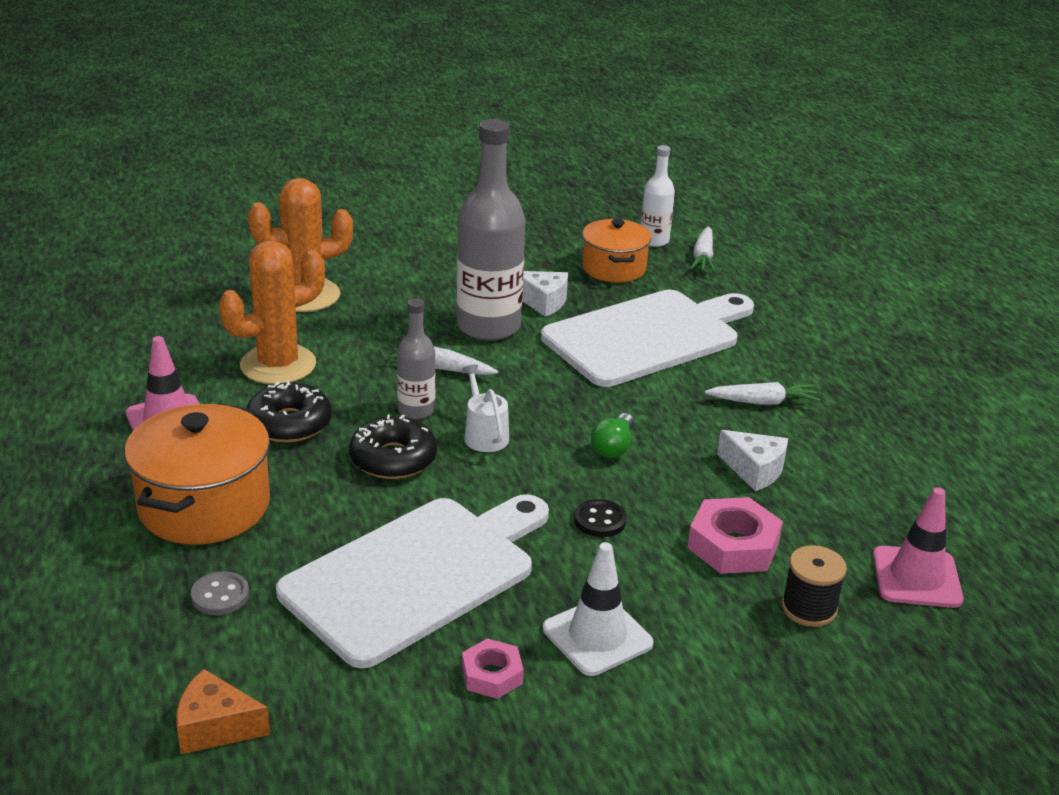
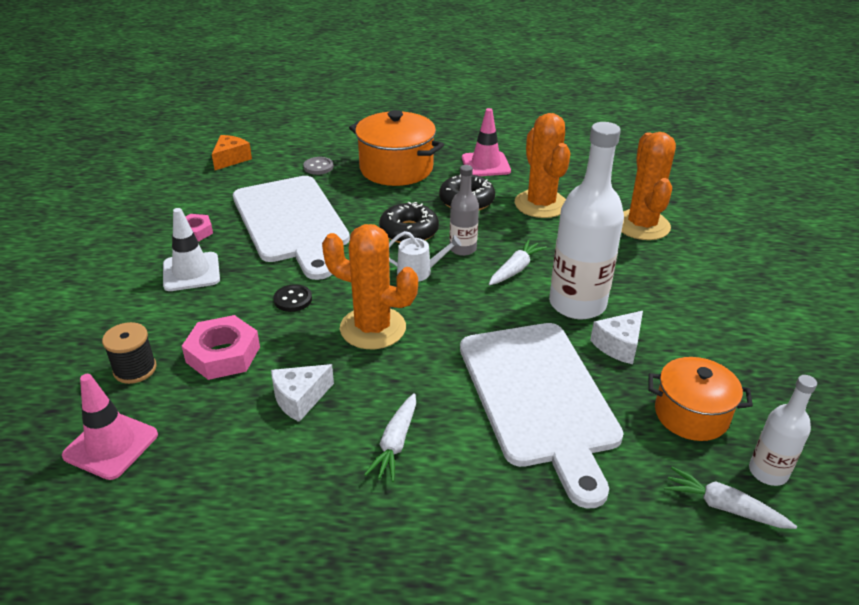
camera: 110 degrees right, 5 degrees up
grey bottle [456,119,525,341] -> white bottle [549,122,624,319]
green light bulb [591,413,634,458] -> orange cactus [322,224,418,349]

